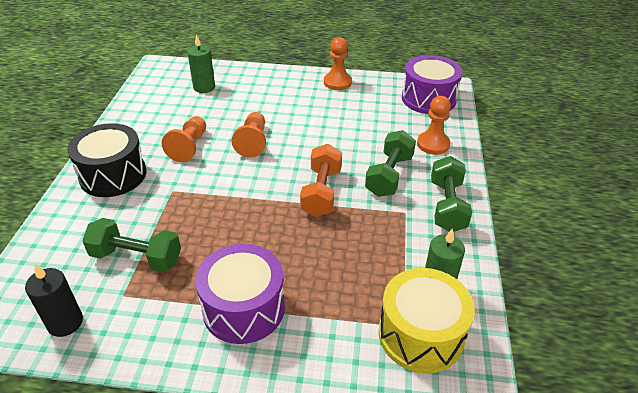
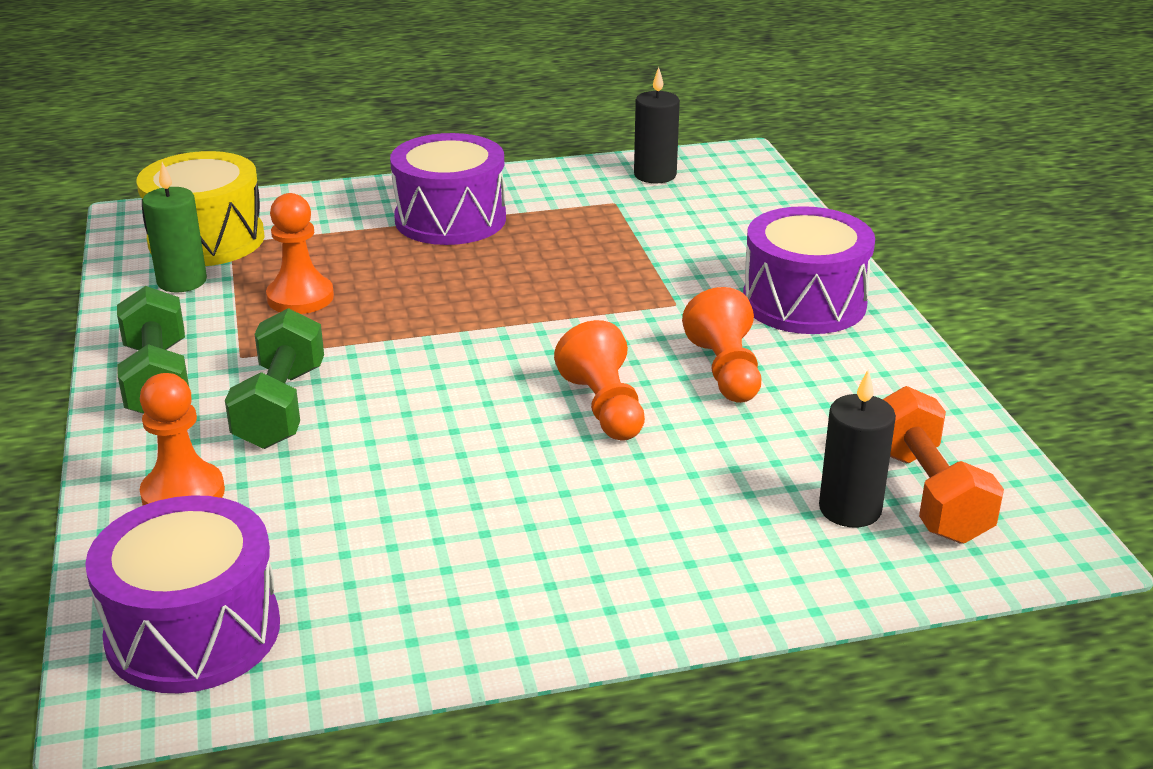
camera: 160 degrees right, 10 degrees down
black drum [67,123,147,197] -> purple drum [743,206,875,334]
green dumbbell [82,218,181,272] -> none
green candle [187,34,215,93] -> black candle [819,370,896,527]
orange dumbbell [300,144,342,217] -> orange dumbbell moved to [882,386,1004,544]
orange pawn [324,37,352,90] -> orange pawn moved to [266,193,334,314]

